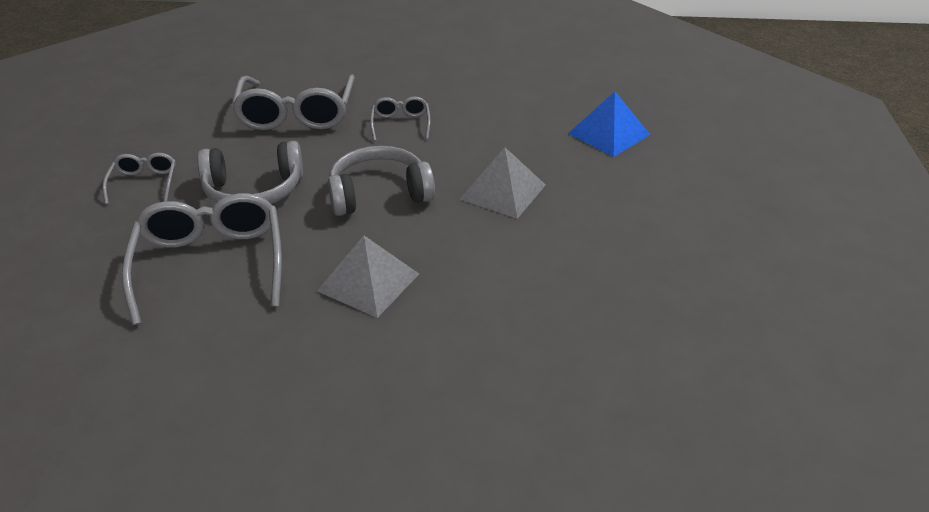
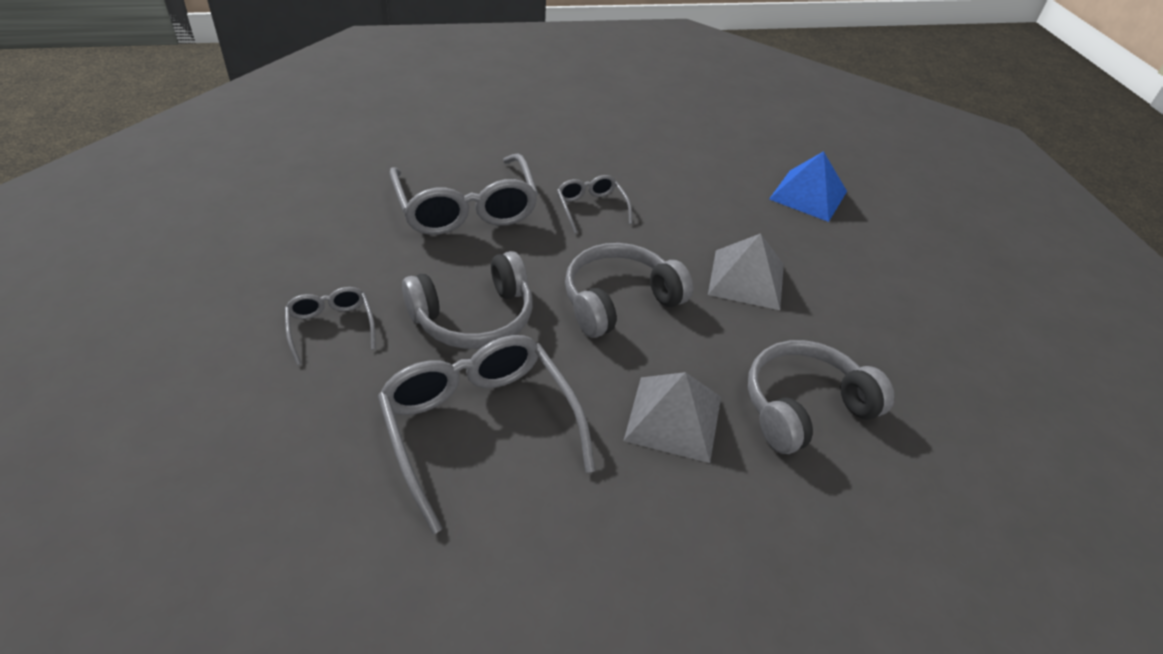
camera: 20 degrees left, 5 degrees up
none -> grey headphones [748,340,895,454]

